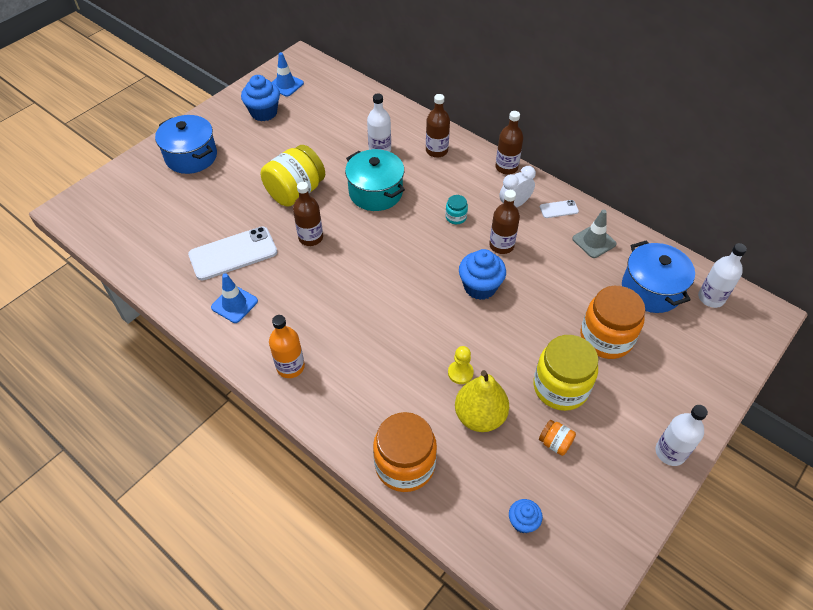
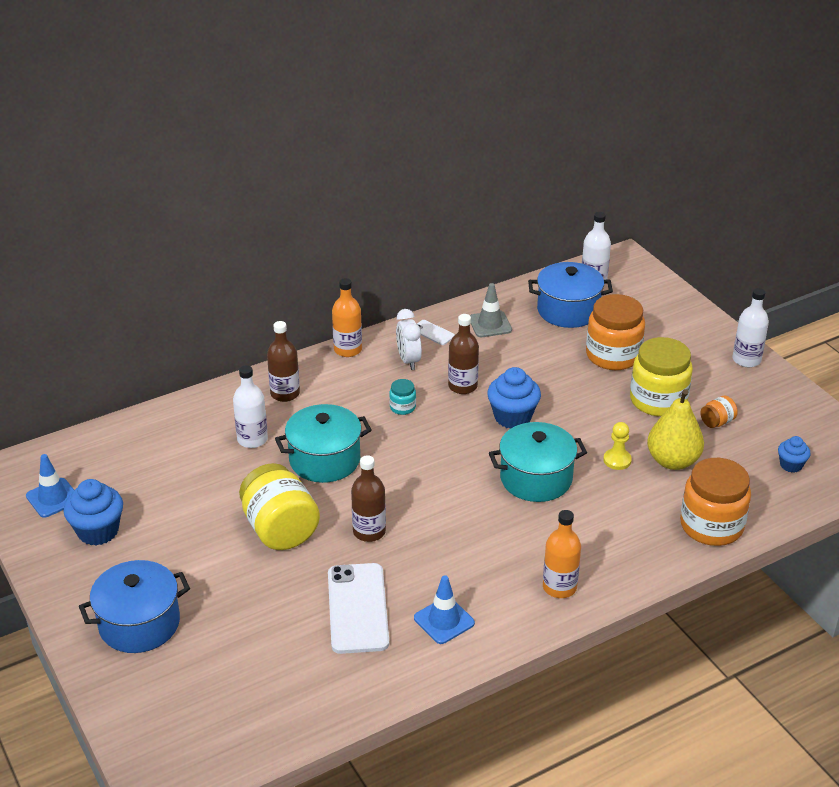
camera: 70 degrees left, 15 degrees down
brown bottle [495,111,523,175] -> orange bottle [332,278,362,357]
white phone [540,200,579,218] -> white phone turned 60 degrees counterclockwise [417,320,455,345]
none -> turquoise pot [489,422,587,502]

